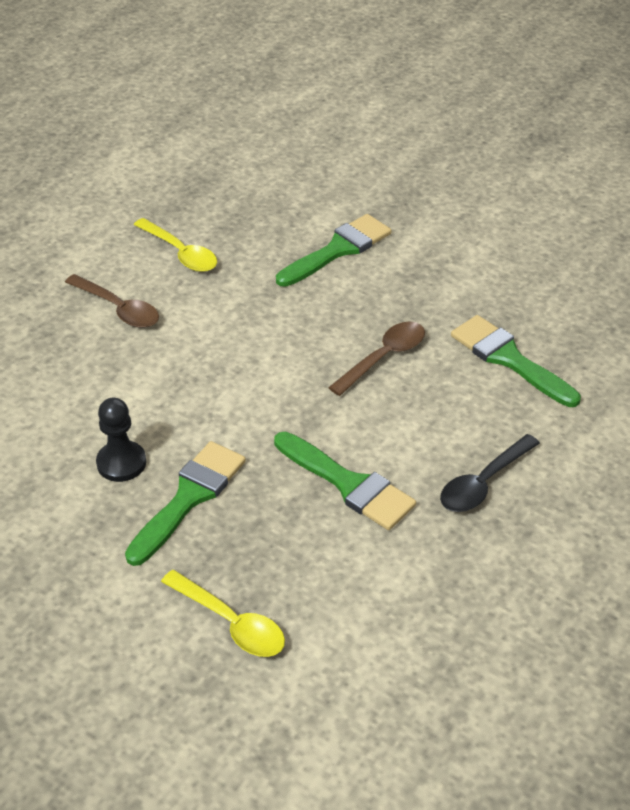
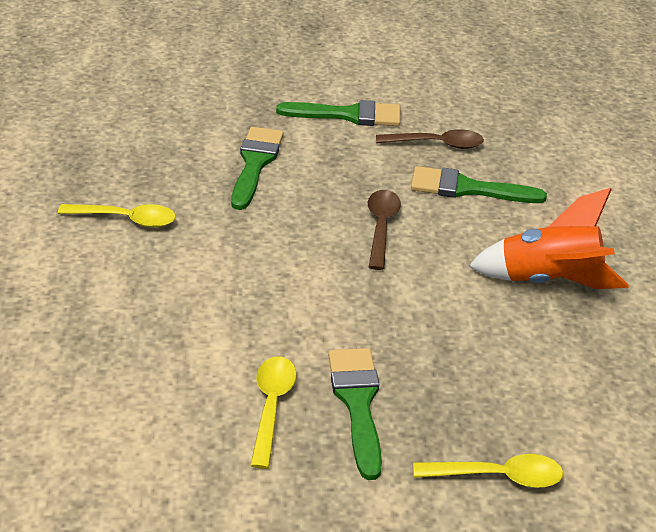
camera: 40 degrees left, 5 degrees down
brown spoon [65,274,159,328] -> brown spoon moved to [376,129,484,149]
black pawn [96,398,146,482] -> yellow spoon [250,356,296,469]
green brush [274,431,416,530] -> green brush moved to [276,100,400,126]
black spoon [440,434,540,512] -> orange rocket [469,188,629,289]

